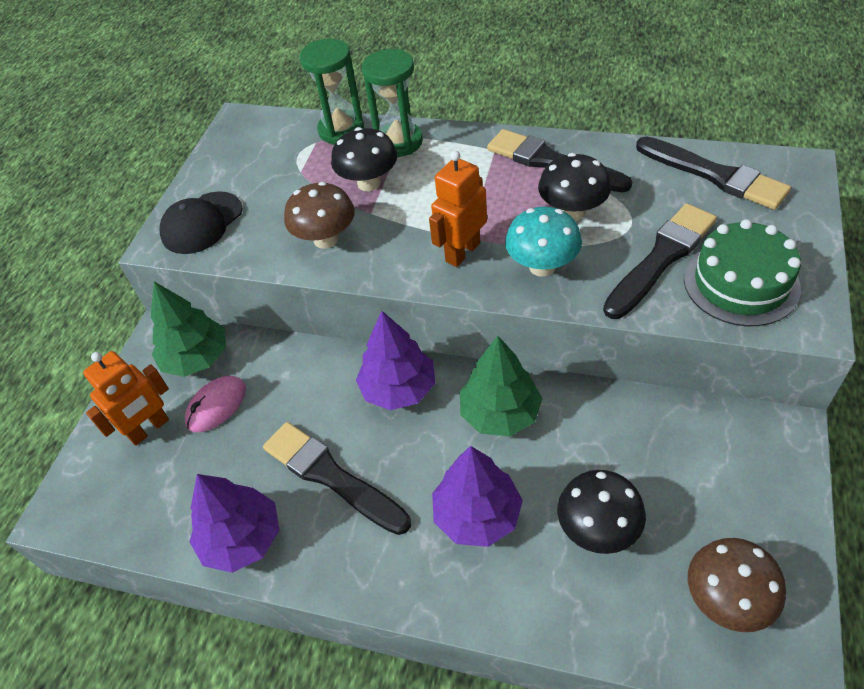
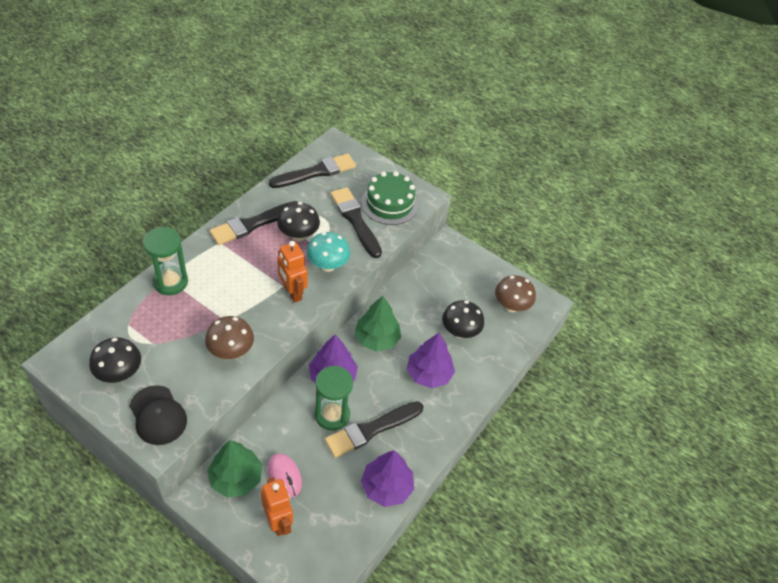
camera: 80 degrees left, 0 degrees up
green hourglass [300,39,364,145] -> green hourglass moved to [315,366,353,431]
black mushroom [331,127,397,191] -> black mushroom moved to [89,337,141,383]

